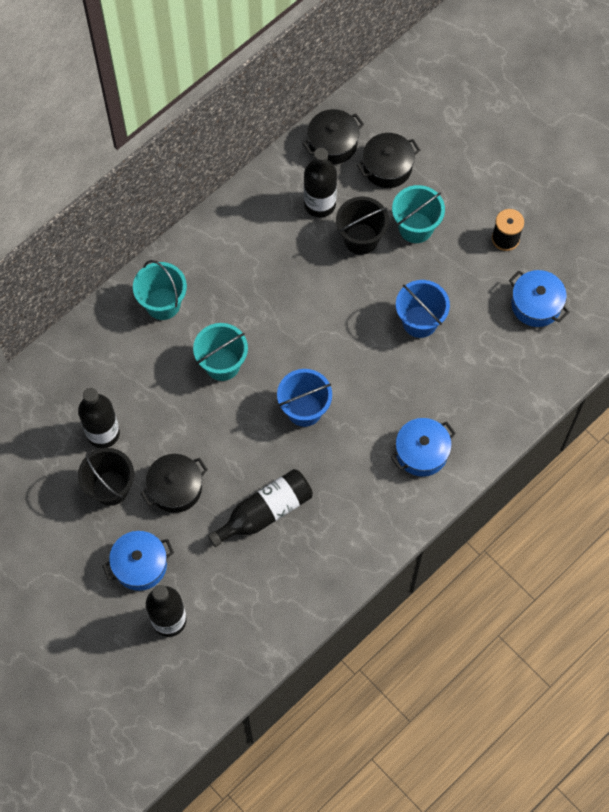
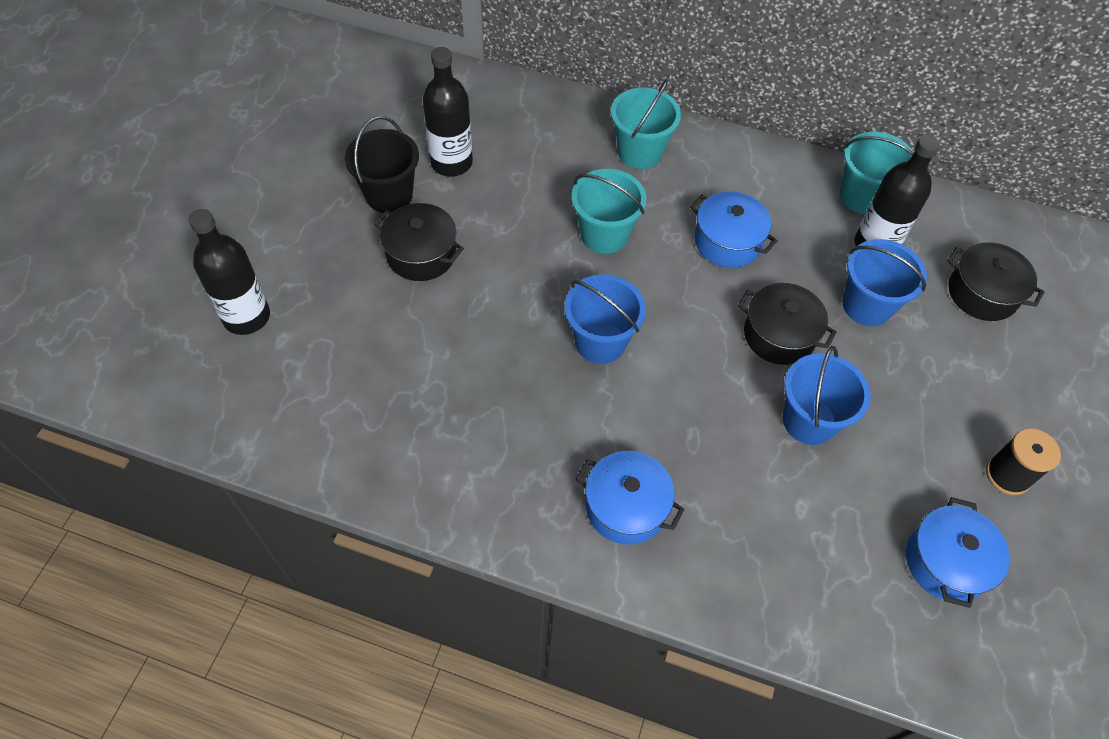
camera: 60 degrees right, 10 degrees down
blue pot [102,531,174,591] -> blue pot moved to [690,191,778,268]
black bottle [208,469,313,547] -> none
black pot [303,109,364,165] -> black pot moved to [738,283,837,365]
black bucket [336,197,389,255] -> blue bucket [842,239,927,326]
turquoise bucket [392,185,445,243] -> turquoise bucket moved to [840,132,914,214]

